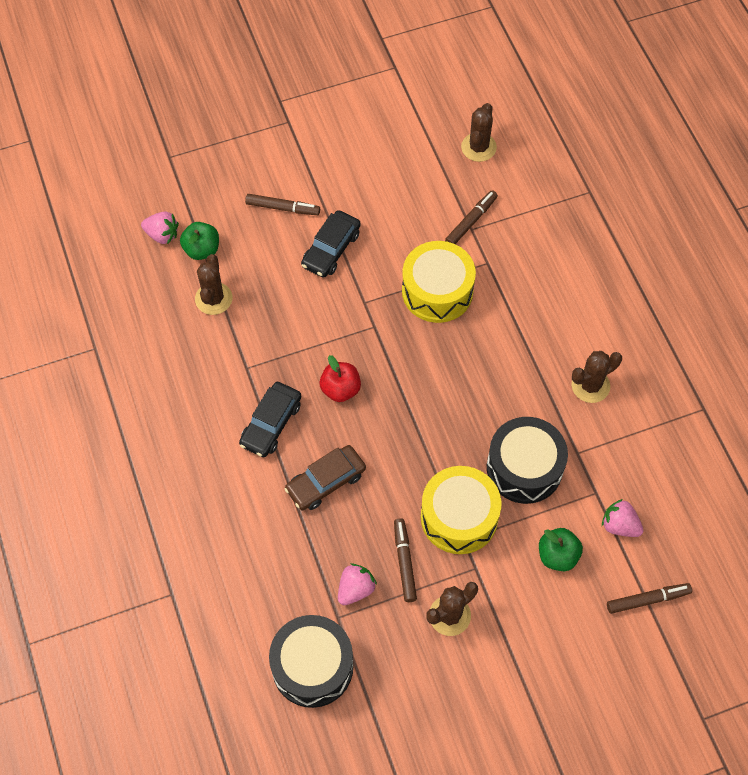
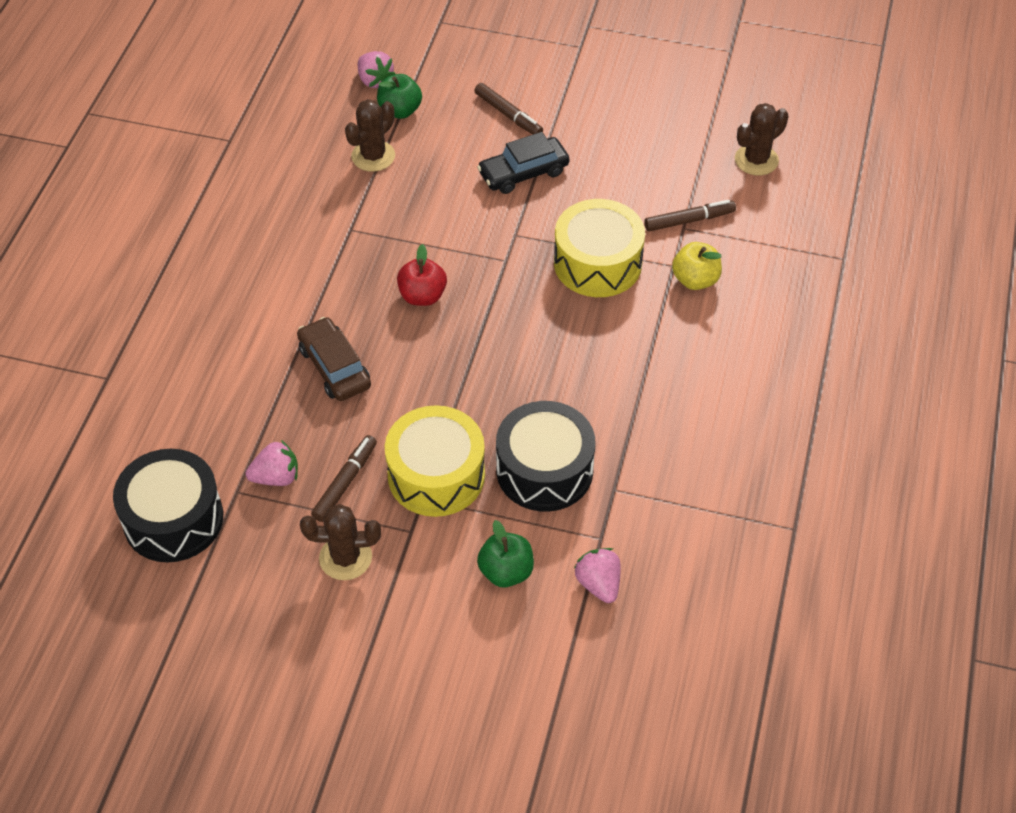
camera: 35 degrees right, 10 degrees down
black car [239,382,301,457] -> none
brown car [285,445,366,510] -> brown car turned 60 degrees clockwise [297,317,371,401]
brown cactus [571,351,622,403] -> none
brown marker [607,583,692,614] -> none
none -> yellow apple [672,242,722,290]

